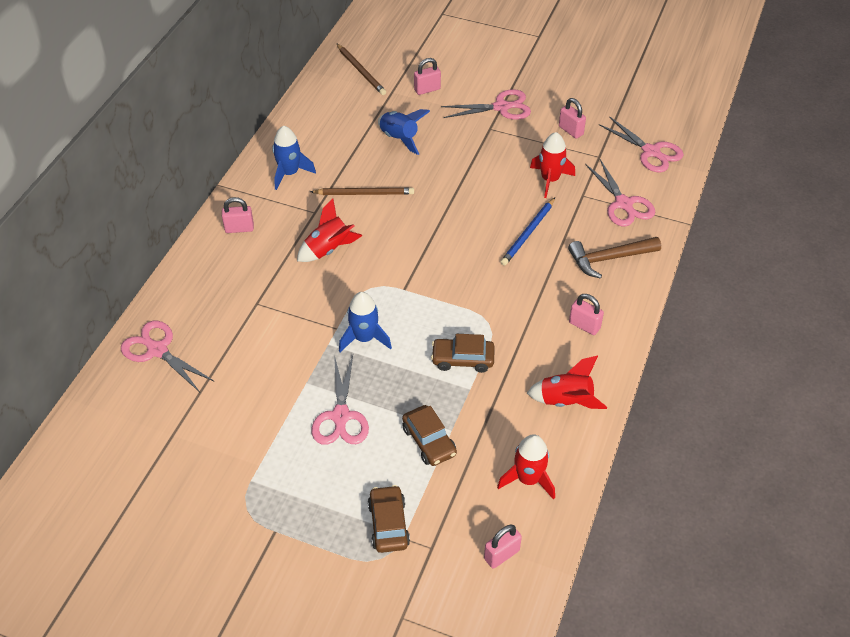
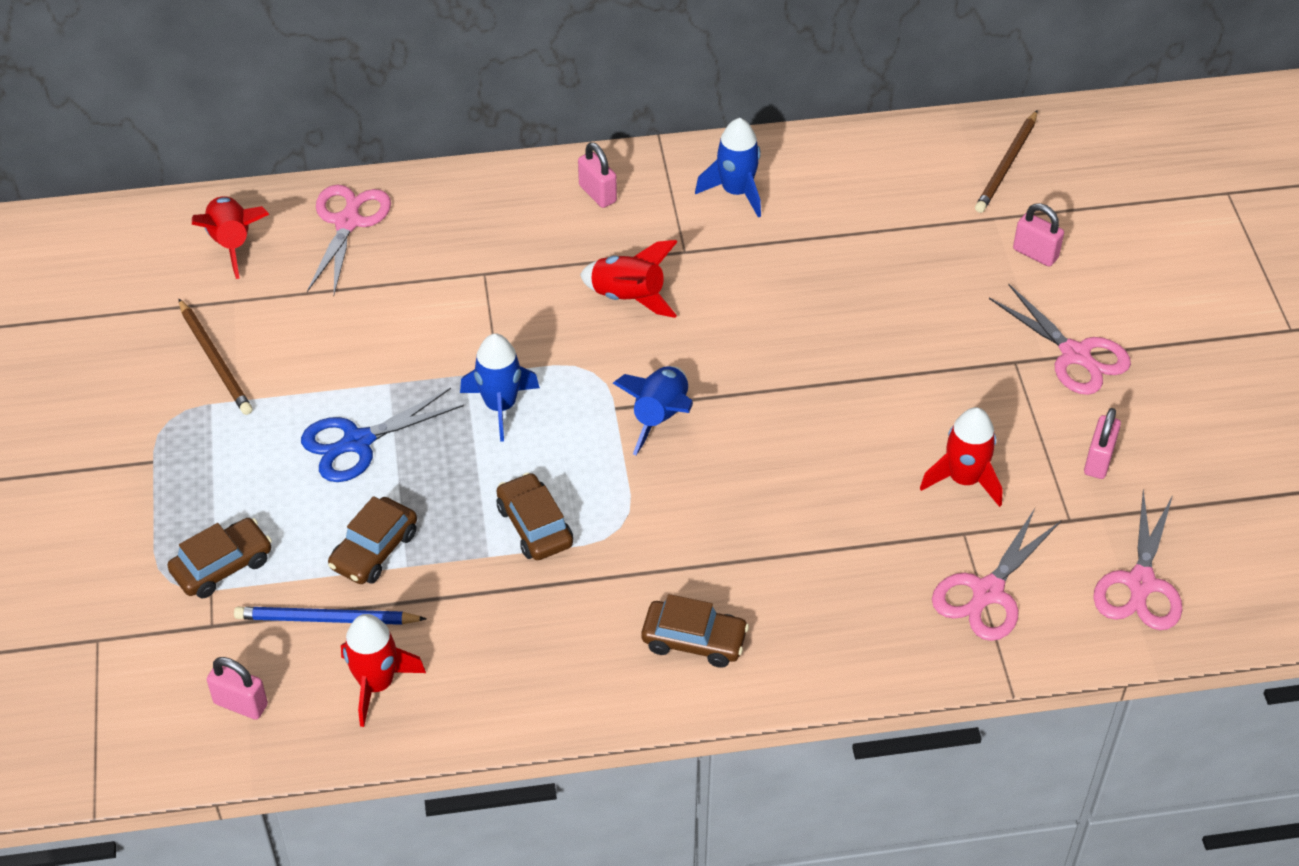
camera: 60 degrees right, 0 degrees up
brown pencil [310,188,414,195] -> brown pencil moved to [179,299,253,415]
pink scissors [311,355,369,445] -> blue scissors [301,388,464,482]
blue rocket [378,109,430,155] -> blue rocket moved to [613,366,693,456]
blue pencil [501,198,555,266] -> blue pencil moved to [234,606,427,625]
red rocket [527,356,607,409] -> red rocket moved to [192,196,270,279]
brown hammer [568,237,661,279] -> none
pink padlock [569,294,604,335] -> brown car [641,594,749,668]

